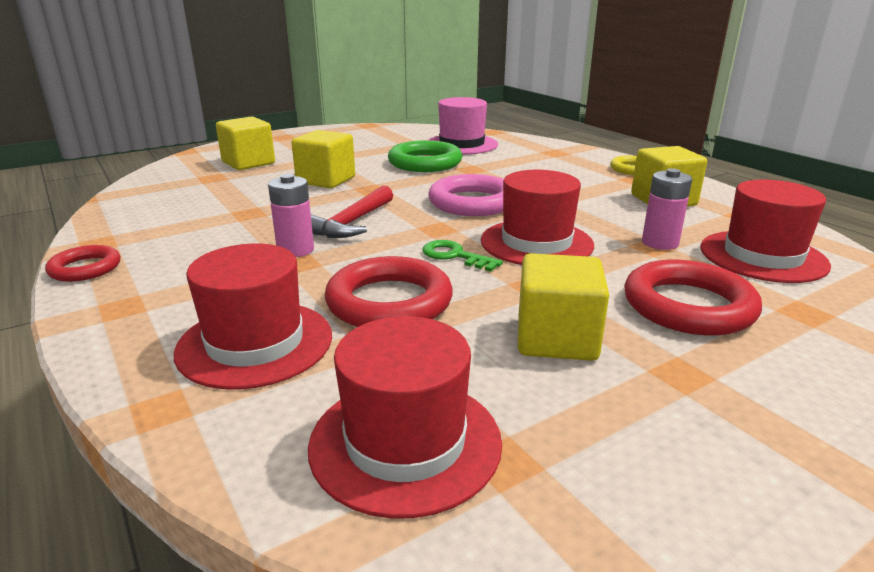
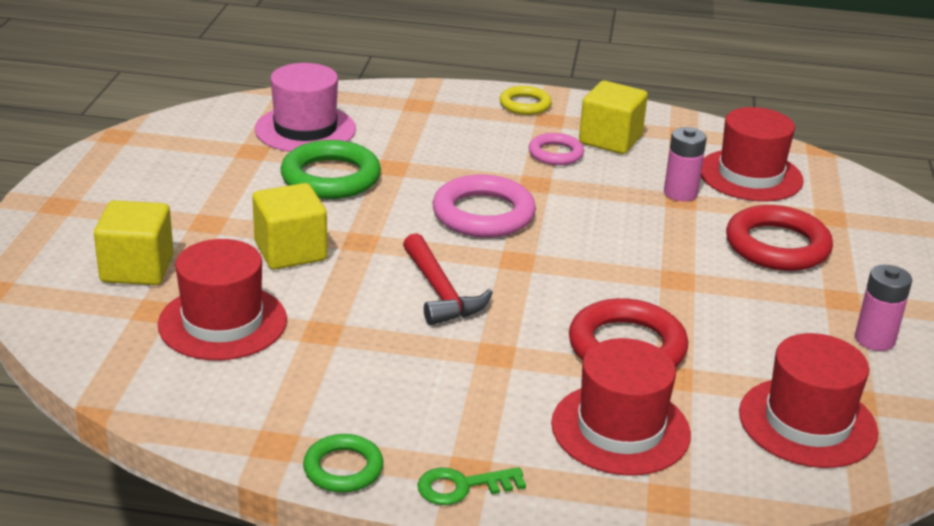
camera: 50 degrees left, 5 degrees up
red ring [45,245,121,282] -> green ring [303,434,383,493]
pink battery [268,174,314,257] -> pink battery moved to [855,265,912,351]
green key [422,240,503,272] -> green key moved to [417,467,526,505]
red hat [481,170,594,265] -> red hat moved to [158,239,287,360]
yellow cube [518,253,609,361] -> none
none -> pink ring [529,133,584,165]

